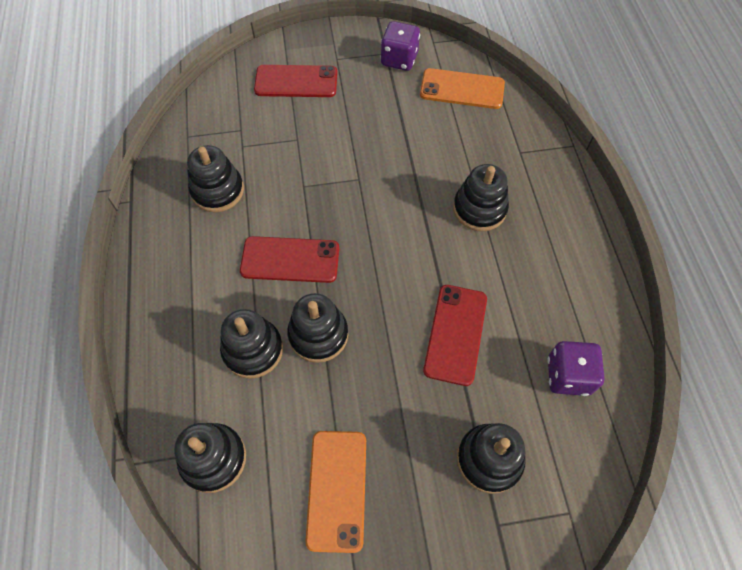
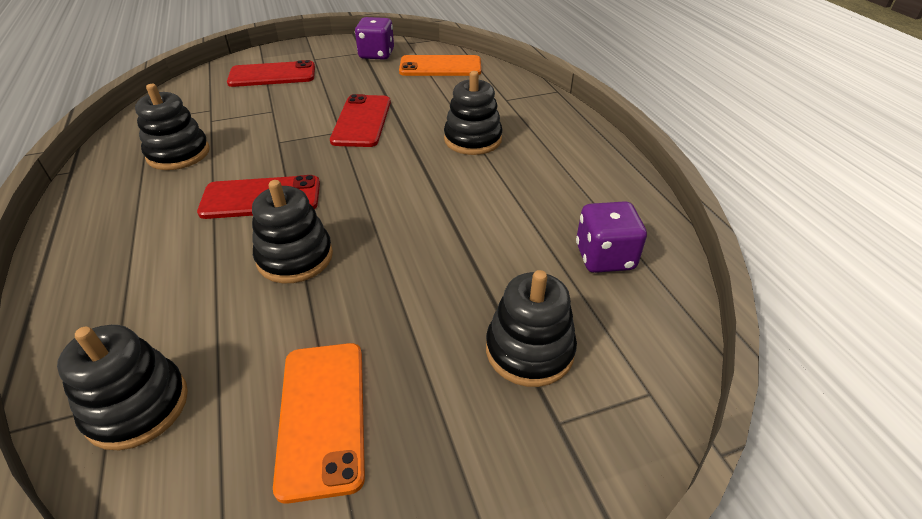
camera: 10 degrees left, 20 degrees down
black stacking toy [220,309,283,379] -> none
red phone [423,285,487,386] -> red phone moved to [330,94,391,147]

